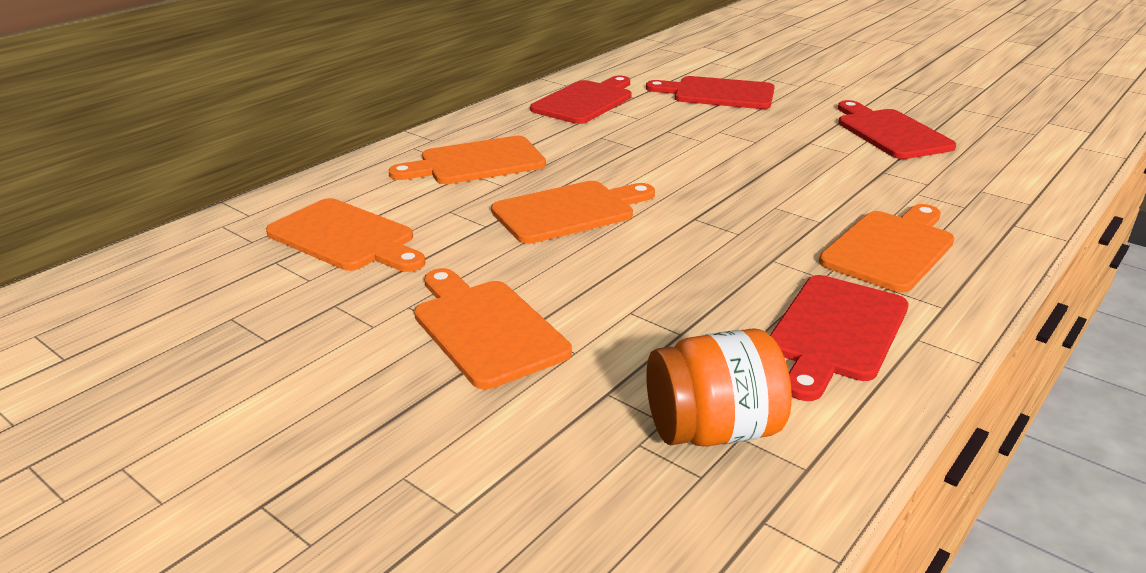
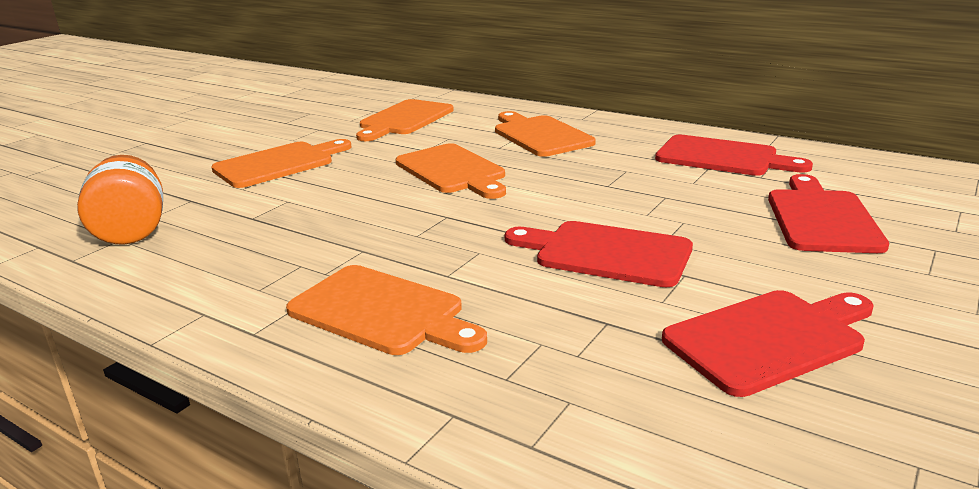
camera: 85 degrees right, 5 degrees down
red cutting board [770,275,909,401] -> red cutting board moved to [504,221,693,287]

